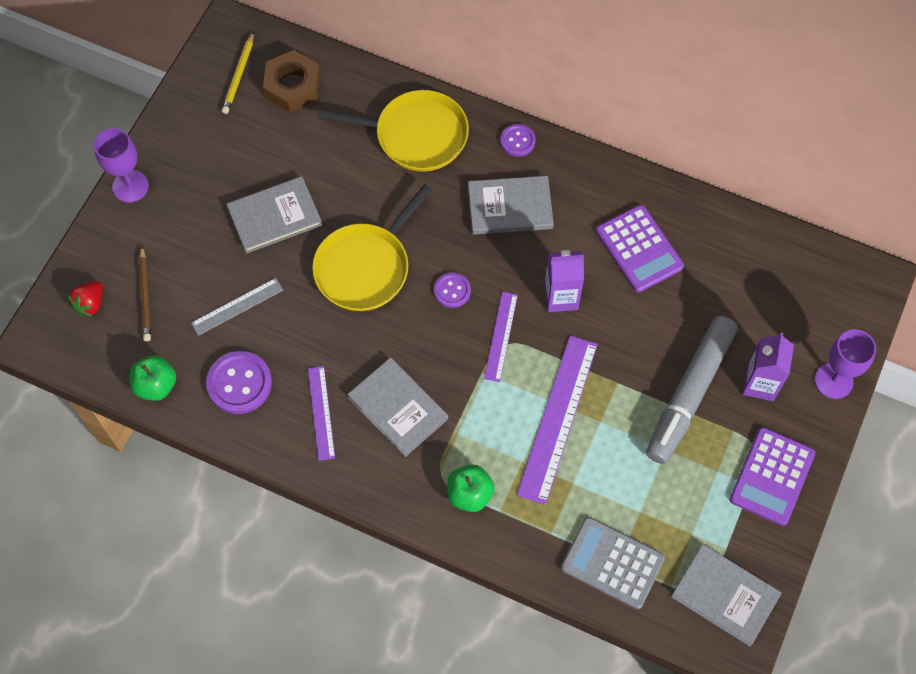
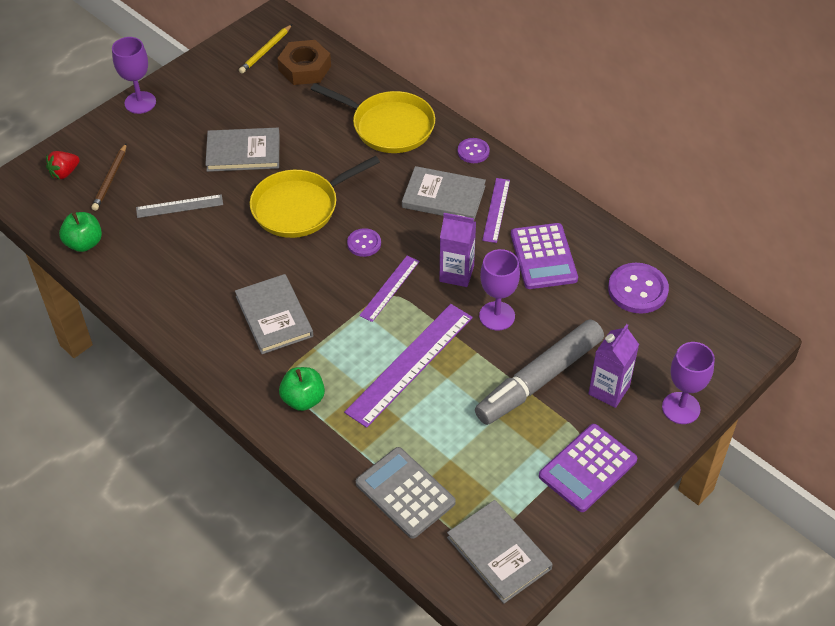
camera: 20 degrees right, 15 degrees down
purple button [206,351,272,414] -> purple button moved to [608,263,669,314]
purple ruler [308,366,335,461] -> purple ruler moved to [482,178,510,243]
none -> purple goblet [479,249,520,331]

